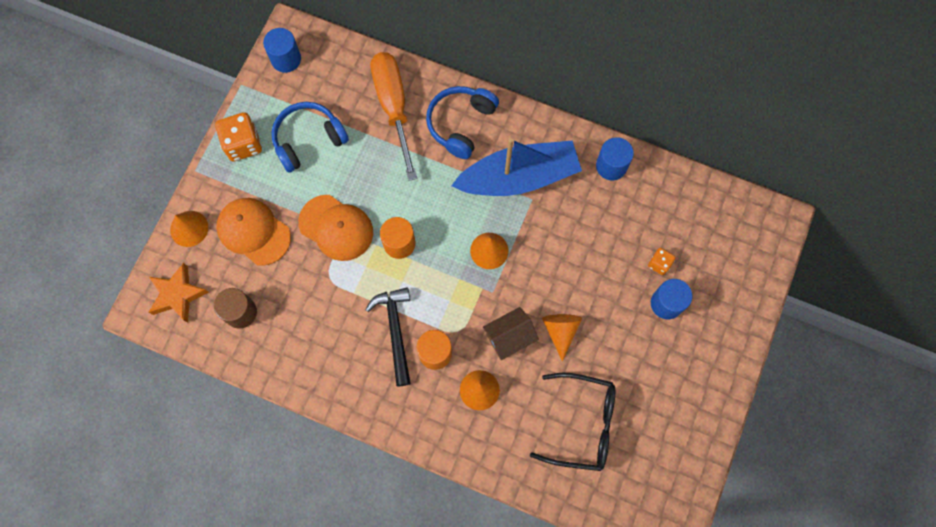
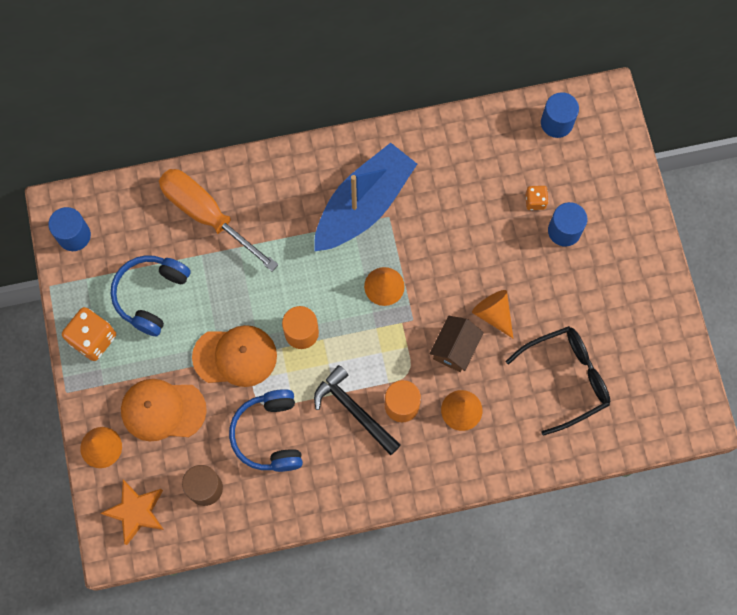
camera: 35 degrees left, 0 degrees up
blue headphones [426,86,499,159] -> blue headphones moved to [229,389,303,472]
blue cylinder [596,137,634,180] -> blue cylinder moved to [541,92,579,138]

